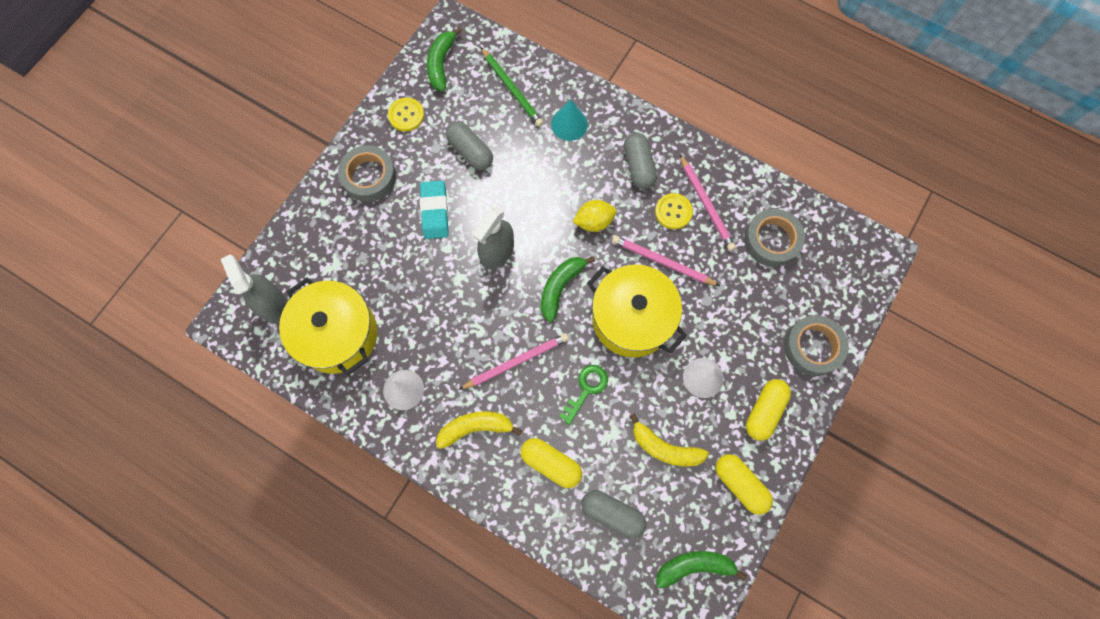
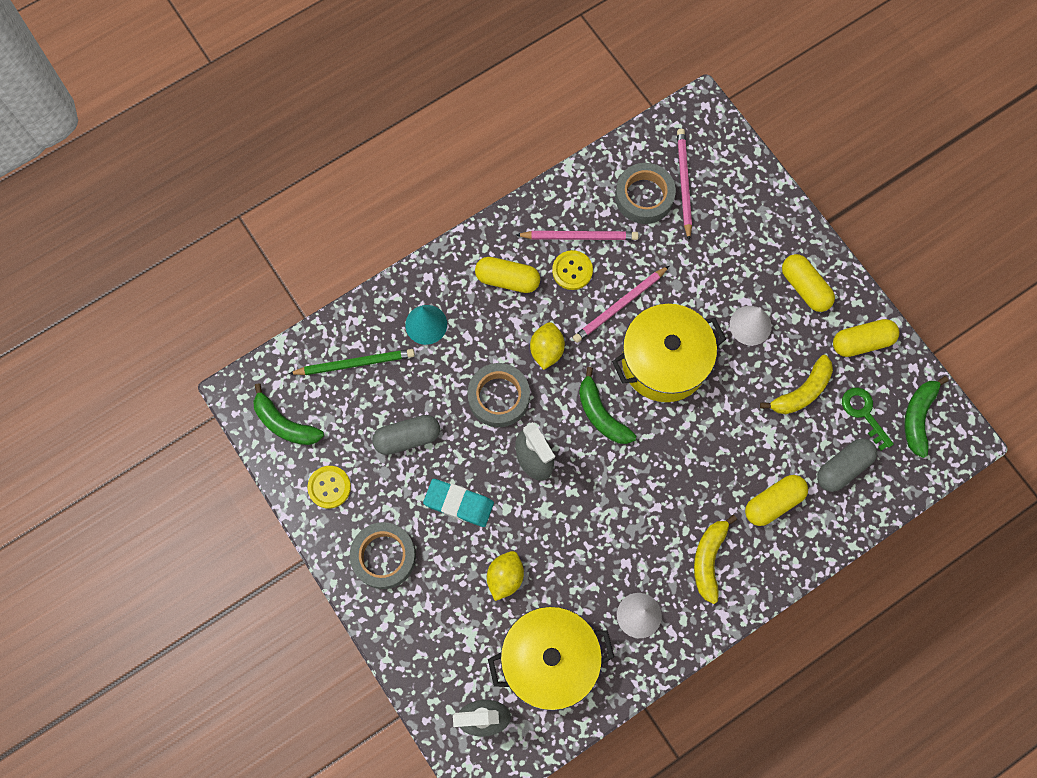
camera: 65 degrees left, 0 degrees up
pink pencil [459,333,569,390] -> pink pencil moved to [677,129,692,240]
green key [559,365,608,425] -> green key moved to [842,388,894,451]
grey capsule [624,133,657,189] -> yellow capsule [475,257,540,293]
grey tape [784,315,849,376] -> grey tape moved to [467,363,530,427]
none -> yellow lemon [487,551,524,601]

